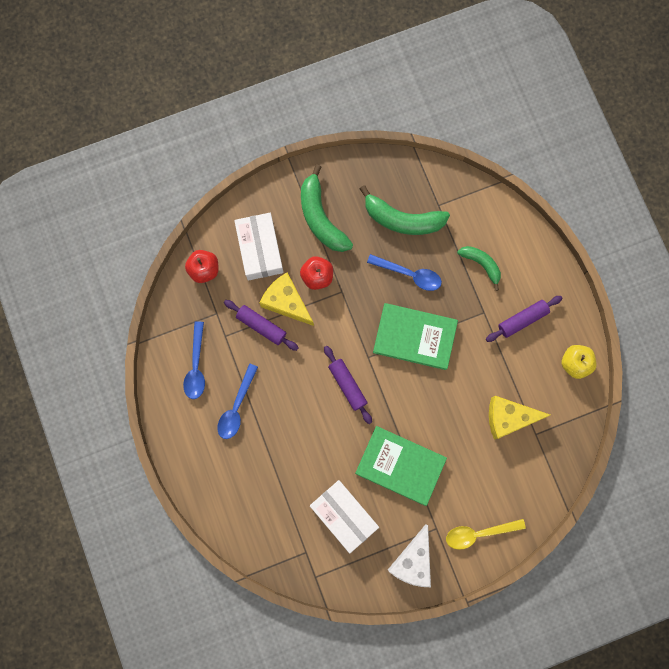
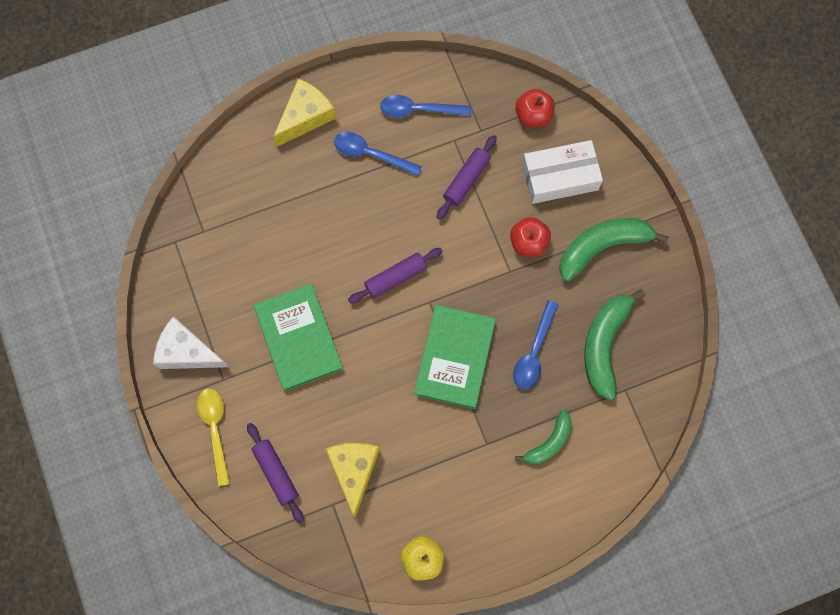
camera: 90 degrees right, 5 degrees down
yellow cheese [260,273,314,326] -> yellow cheese moved to [273,79,336,146]
white box [310,480,379,553] -> none
green book [355,426,447,506] -> green book turned 45 degrees counterclockwise [253,284,343,391]
purple rolling pin [486,296,563,342] -> purple rolling pin moved to [247,423,304,523]

